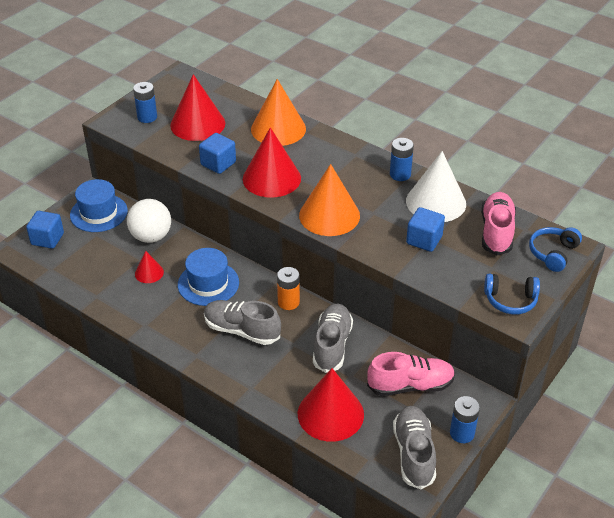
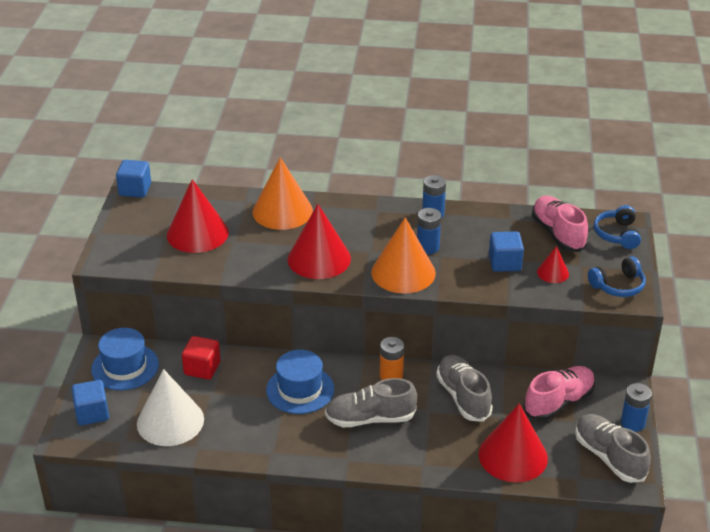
camera: 30 degrees left, 5 degrees down
white ball [127,199,171,243] -> red cube [182,336,221,380]
blue battery [133,82,157,123] -> blue battery moved to [417,208,441,254]
red cone [135,251,164,283] -> red cone moved to [537,246,569,283]
blue cube [199,133,236,174] -> blue cube moved to [116,160,151,198]
white cone [406,151,466,222] -> white cone moved to [137,369,204,446]

